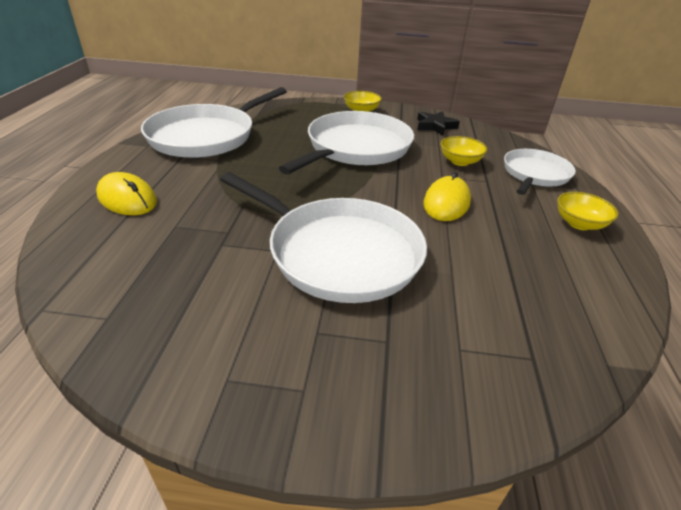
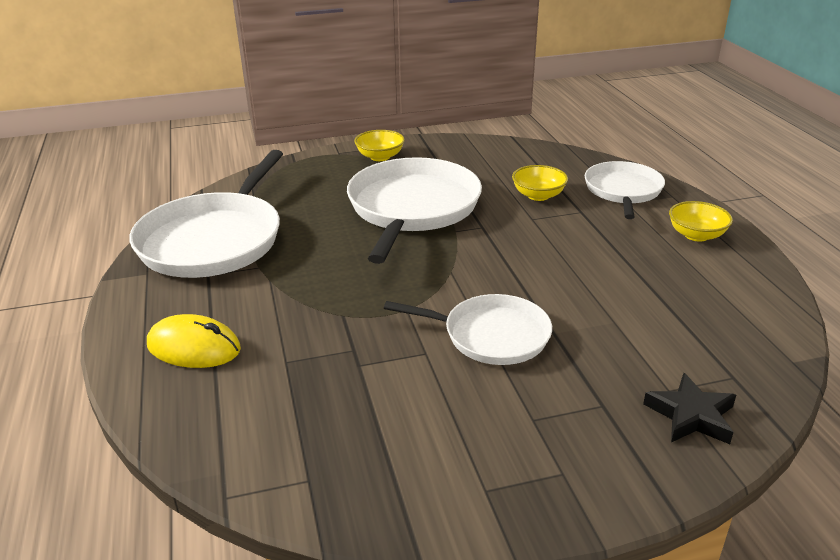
camera: 20 degrees left, 5 degrees down
white pan [220,172,427,303] -> white pan [384,294,552,365], size x0.60
black star [417,111,460,136] -> black star moved to [643,373,736,444]
yellow mouse [423,172,471,221] -> none

